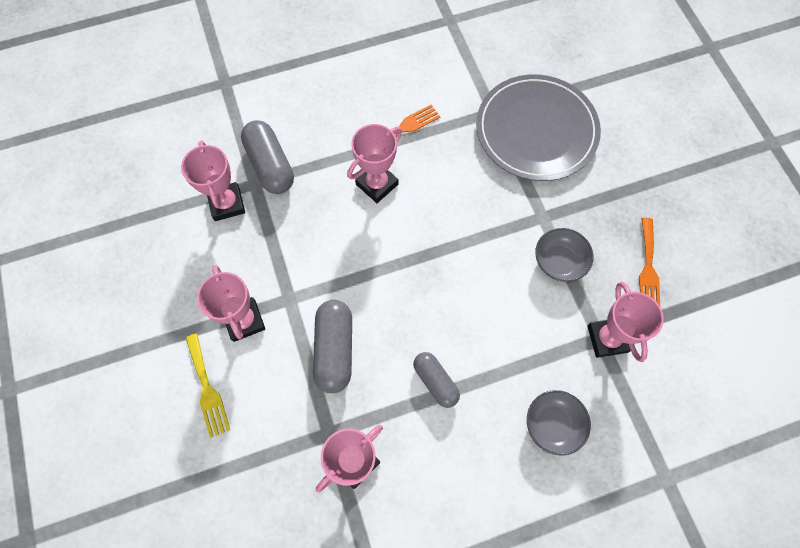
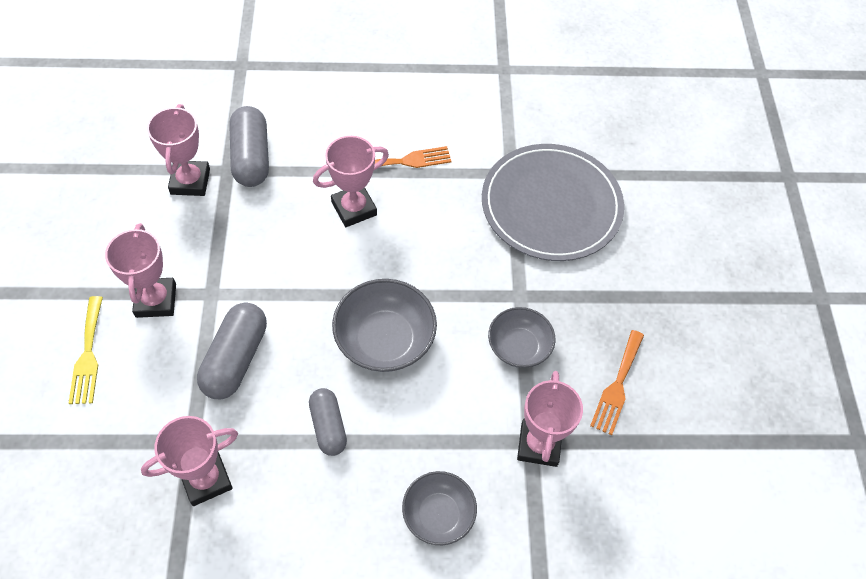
camera: 15 degrees right, 10 degrees down
none -> grey bowl [332,279,437,372]

